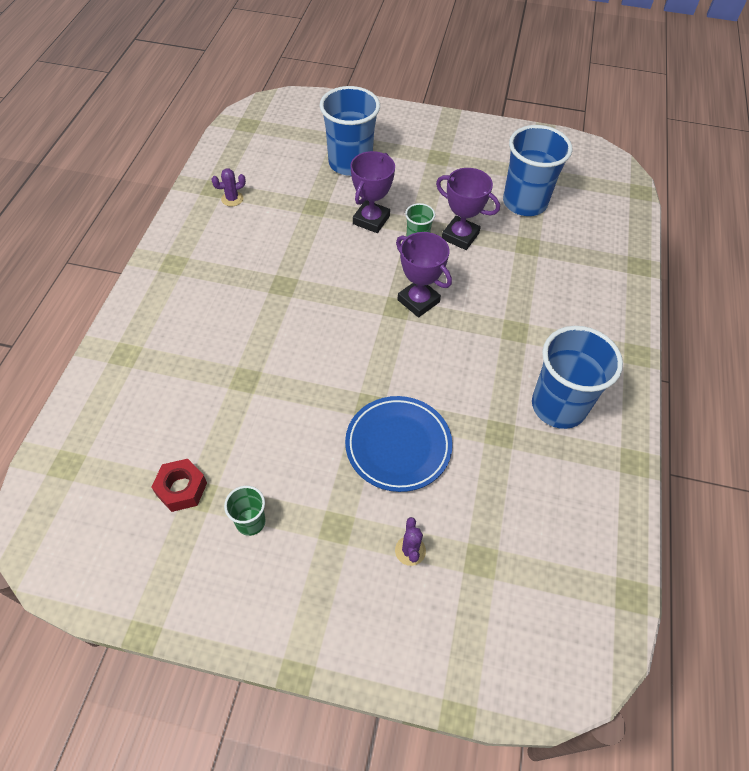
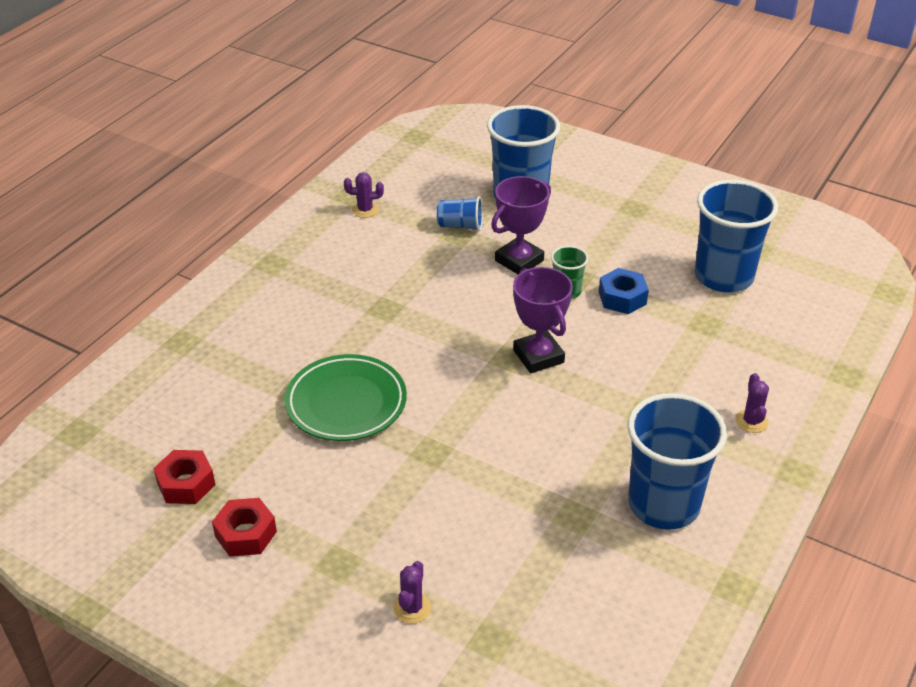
camera: 20 degrees right, 15 degrees down
green cup [224,486,266,536] -> red nut [212,498,277,557]
blue plate [345,396,453,492] -> none
purple trophy [436,168,500,250] -> blue nut [599,268,649,314]
none -> green plate [285,354,407,441]
none -> blue cup [437,196,483,231]
none -> purple cactus [735,373,769,433]

